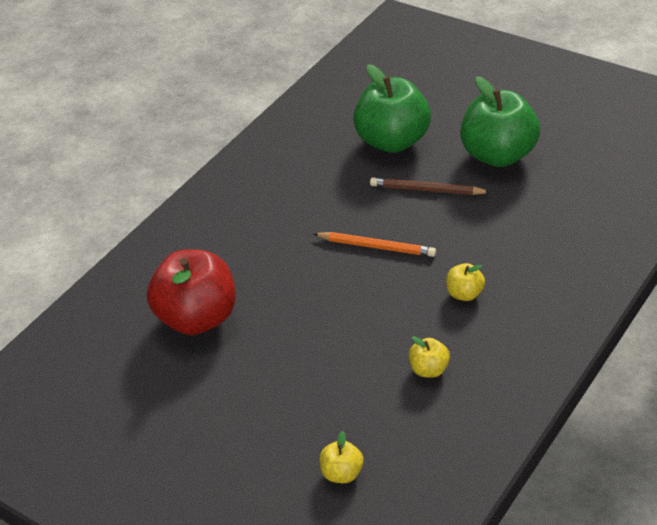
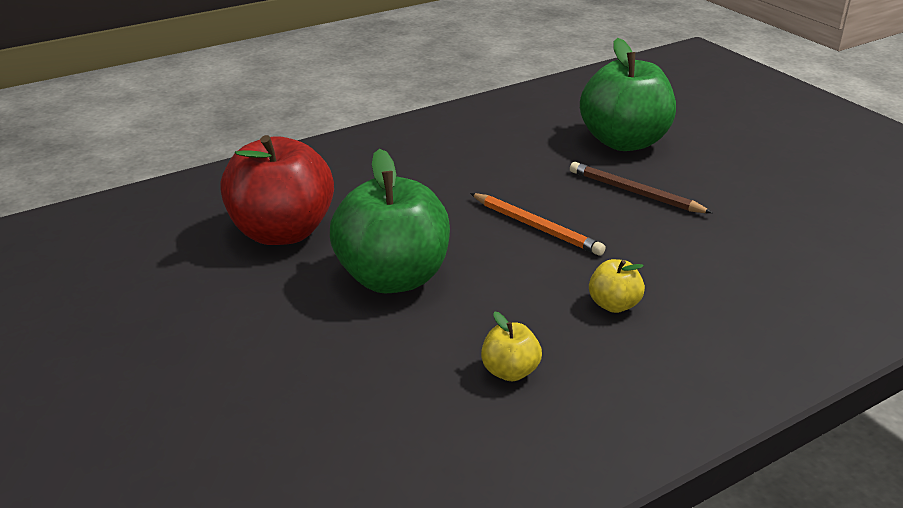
camera: 20 degrees right, 10 degrees down
yellow apple [320,431,363,483] -> none
green apple [460,76,540,167] -> green apple moved to [330,149,450,293]

